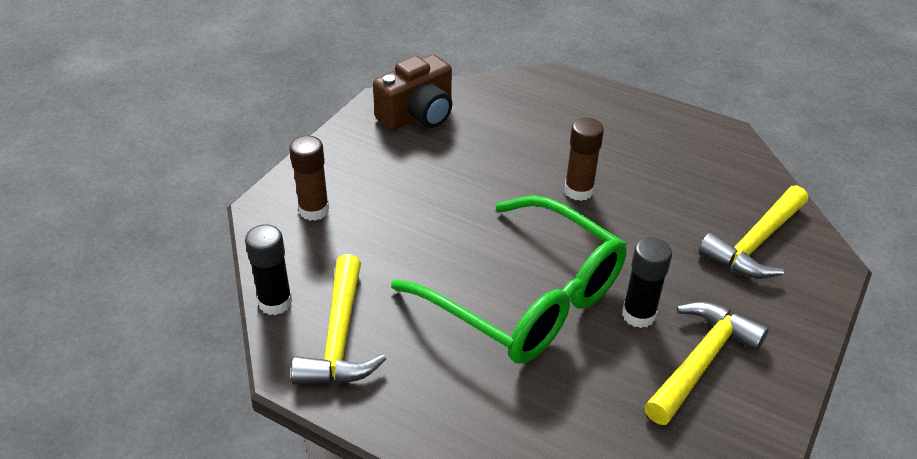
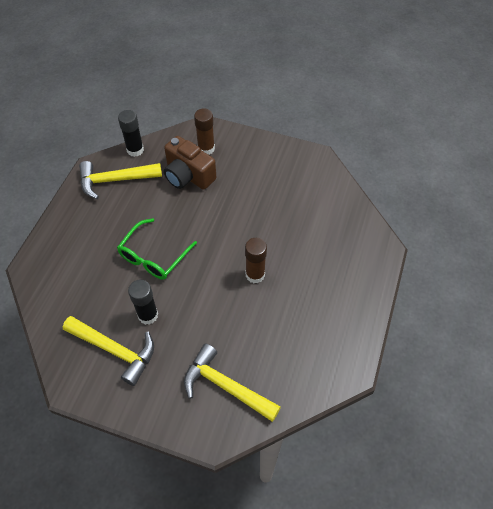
camera: 80 degrees right, 15 degrees up
brown camera [373,55,452,130] -> brown camera moved to [164,136,216,190]
green glasses [391,195,627,364] -> green glasses [117,218,197,280], size x0.57

